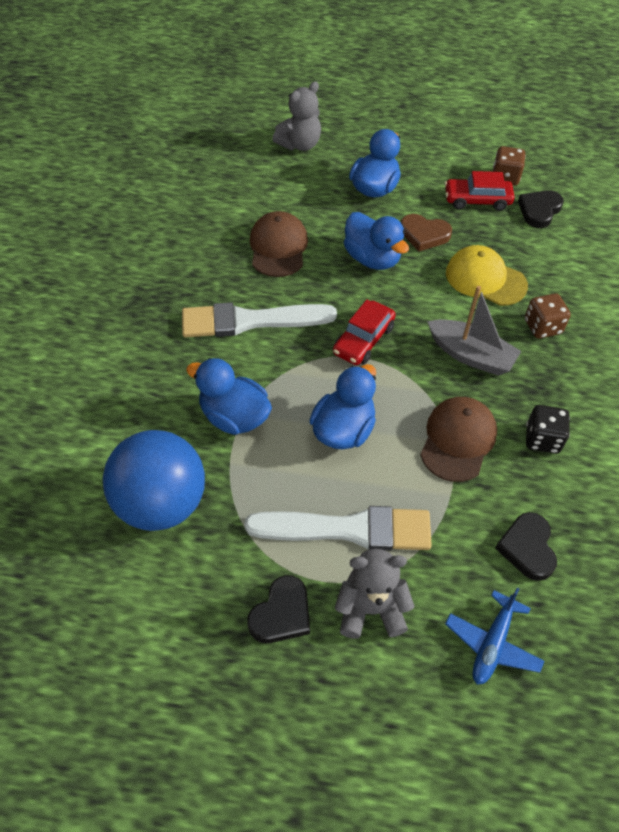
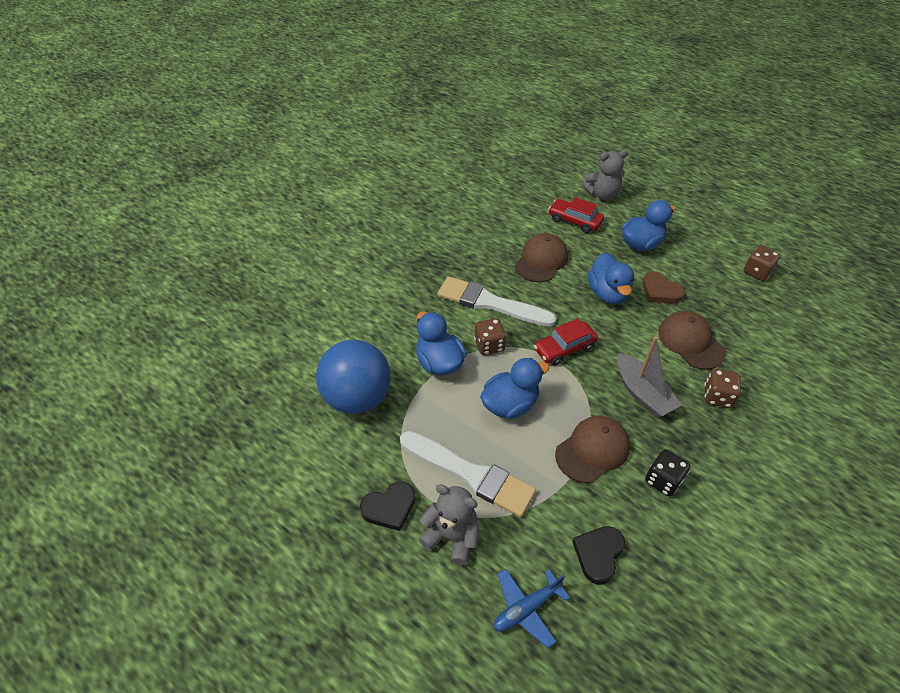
camera: 30 degrees right, 5 degrees down
red car [445,171,514,211] -> red car moved to [549,197,604,233]
yellow cap [446,245,528,306] -> brown cap [658,311,726,370]
black heart [518,190,564,228] -> none
none -> brown dice [474,318,506,355]

